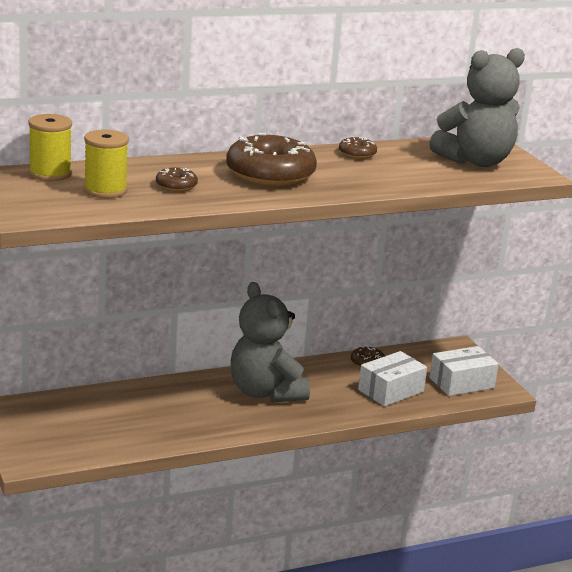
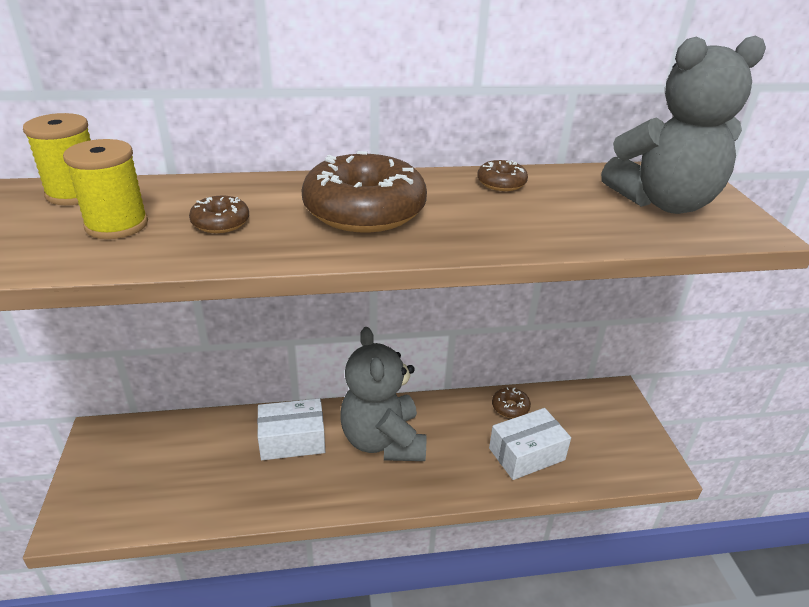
camera: 15 degrees right, 10 degrees up
white box [429,346,499,396] -> white box moved to [257,398,325,460]

